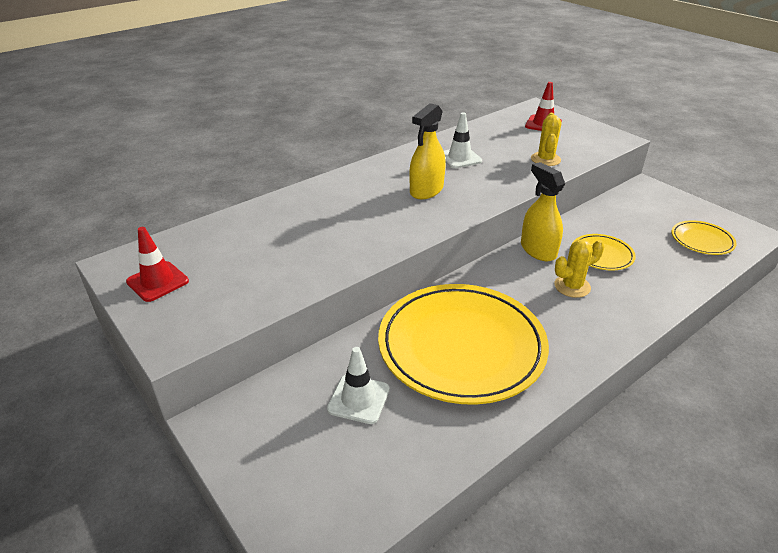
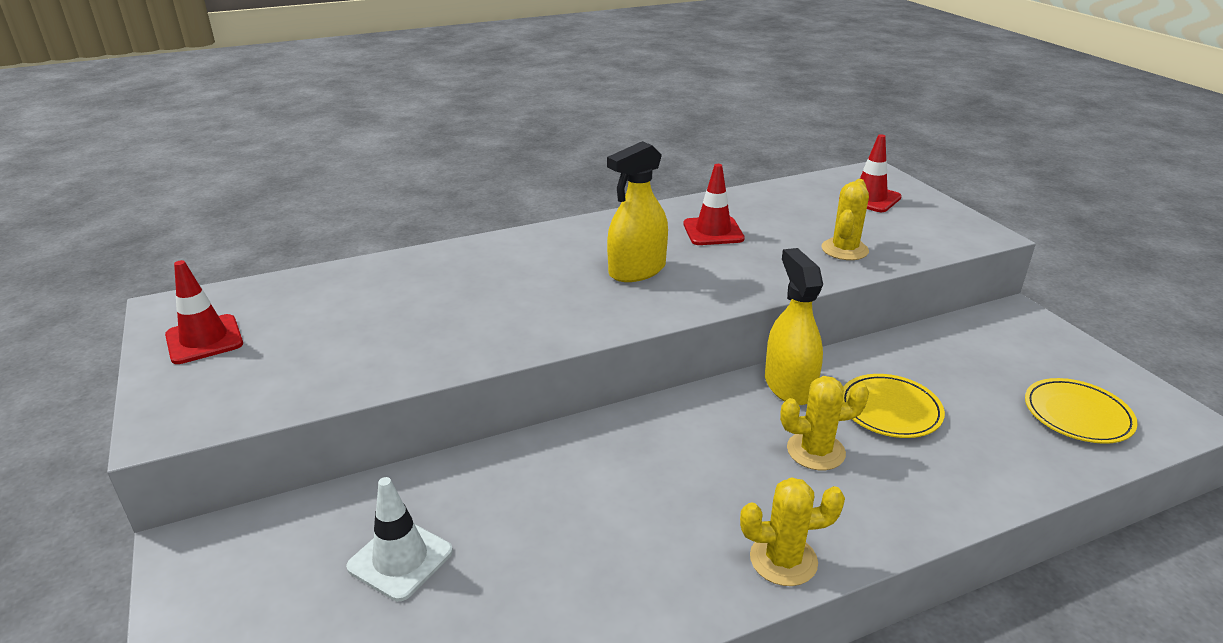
camera: 15 degrees right, 5 degrees down
yellow plate [378,284,549,405] -> none
white traffic cone [444,112,482,169] -> red traffic cone [683,164,745,245]
none -> yellow cactus [740,477,845,586]

